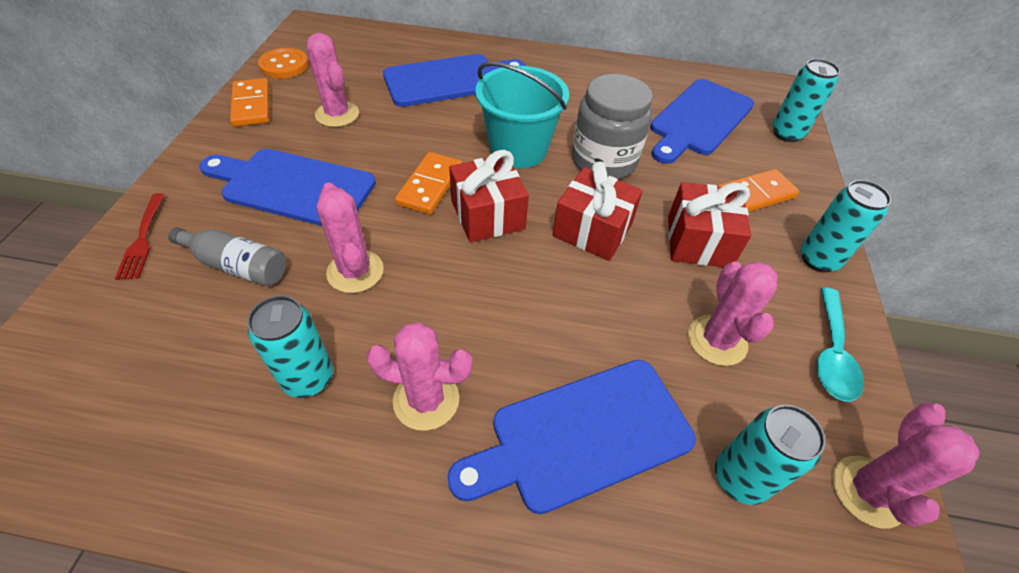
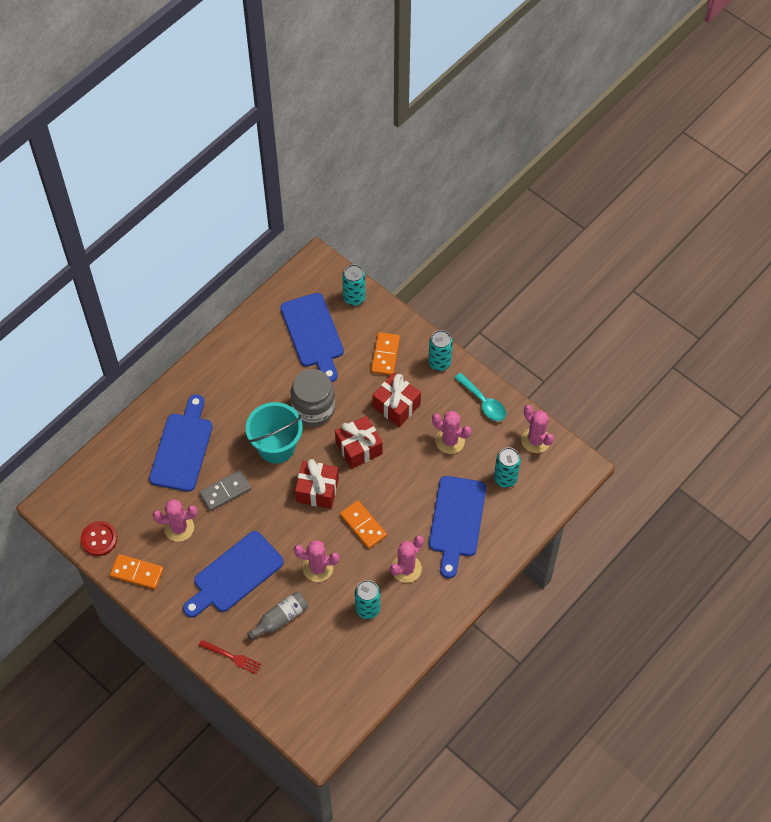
camera: 55 degrees left, 10 degrees up
orange button [258,48,309,78] -> red button [81,521,117,556]
orange domino [395,152,462,214] -> orange domino moved to [340,500,387,549]
none -> grey domino [199,470,251,511]

